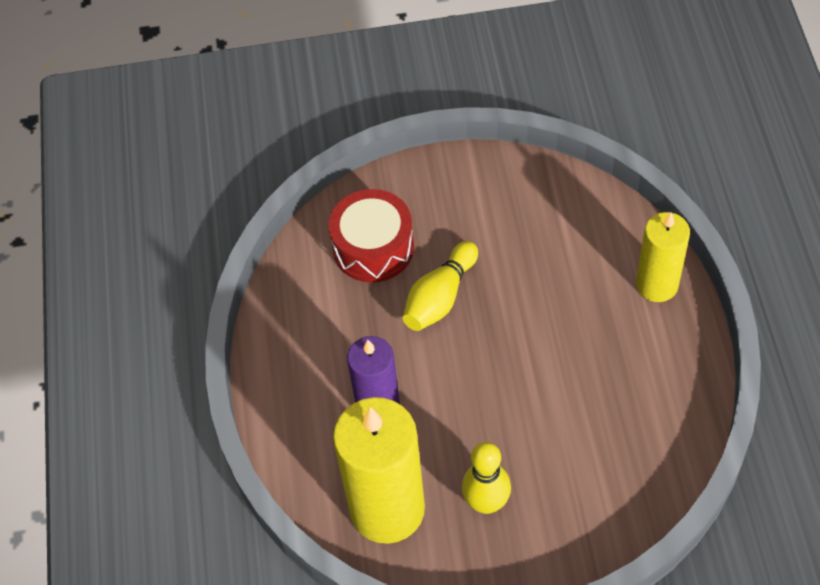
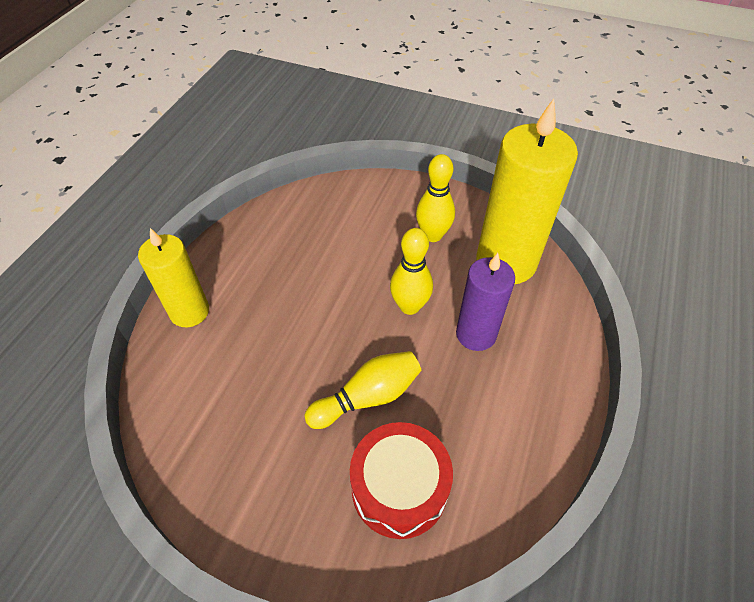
camera: 155 degrees left, 5 degrees down
none -> yellow bowling pin [390,228,433,315]

